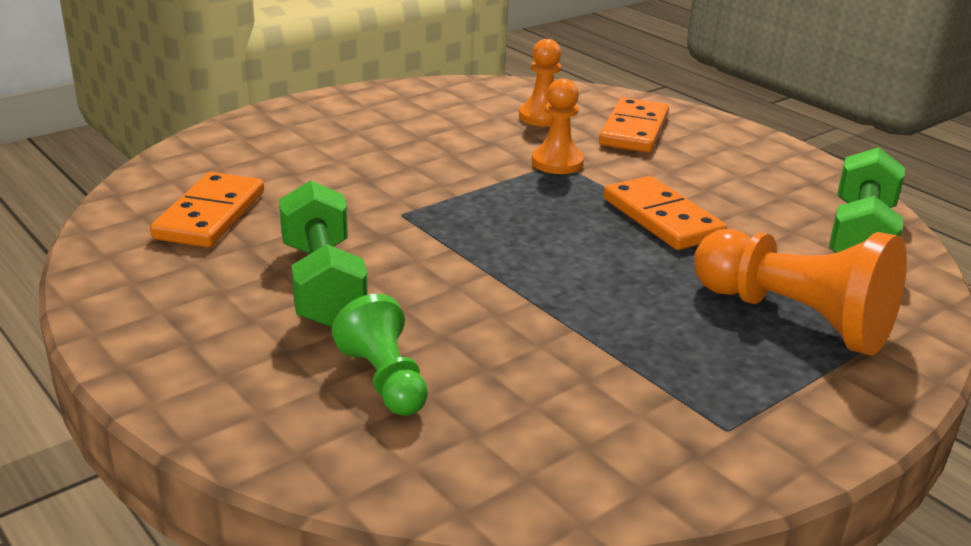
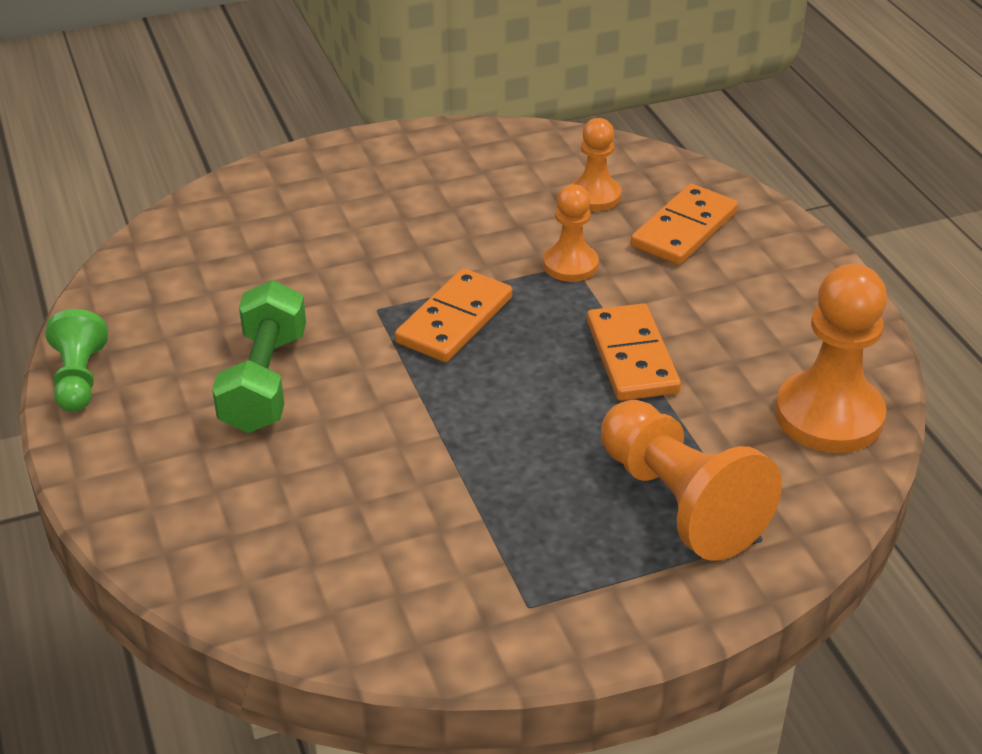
camera: 20 degrees right, 10 degrees up
orange domino [150,172,264,248] -> orange domino moved to [395,268,512,362]
green pawn [332,294,428,416] -> green pawn moved to [46,309,108,412]
green dumbbell [829,147,905,253] -> orange pawn [775,264,887,453]

